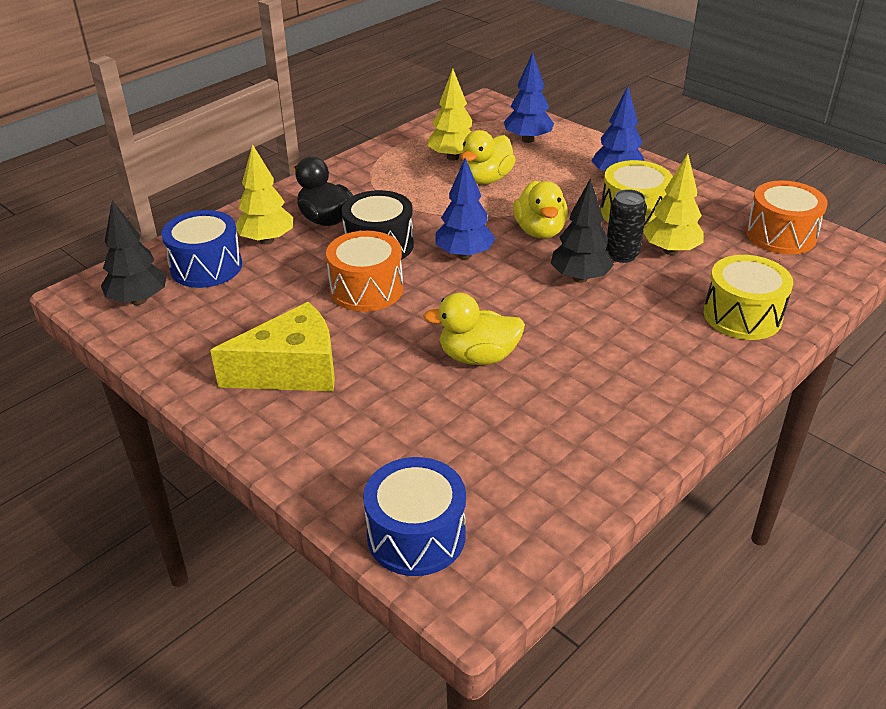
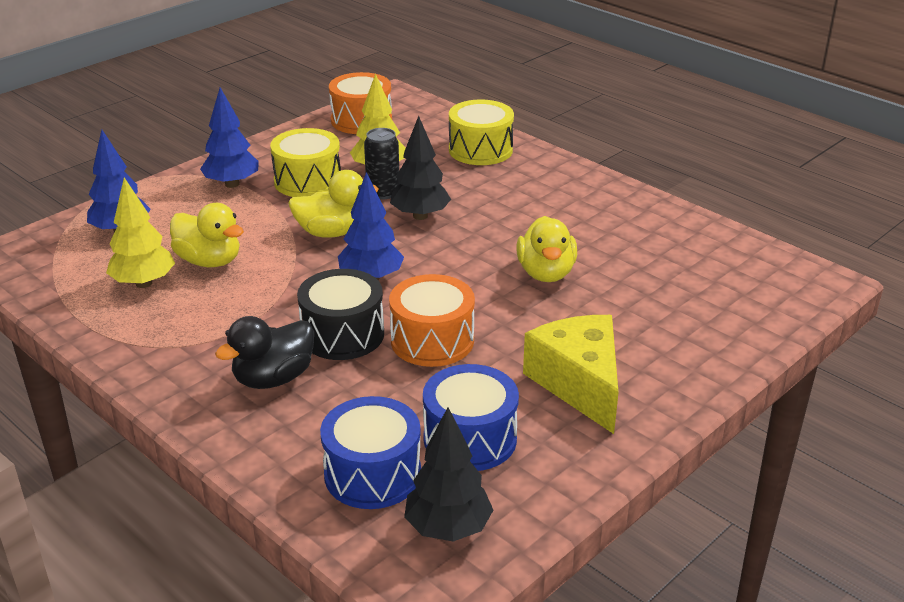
camera: 90 degrees left, 5 degrees down
yellow tree [236,144,293,245] -> none
blue drum [363,457,466,576] -> blue drum moved to [423,364,519,471]

